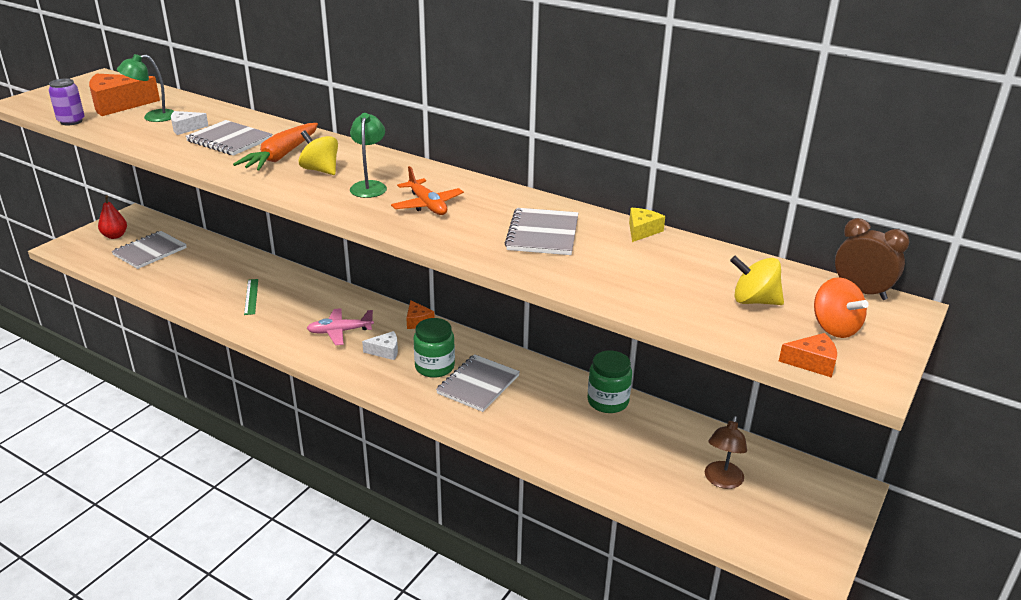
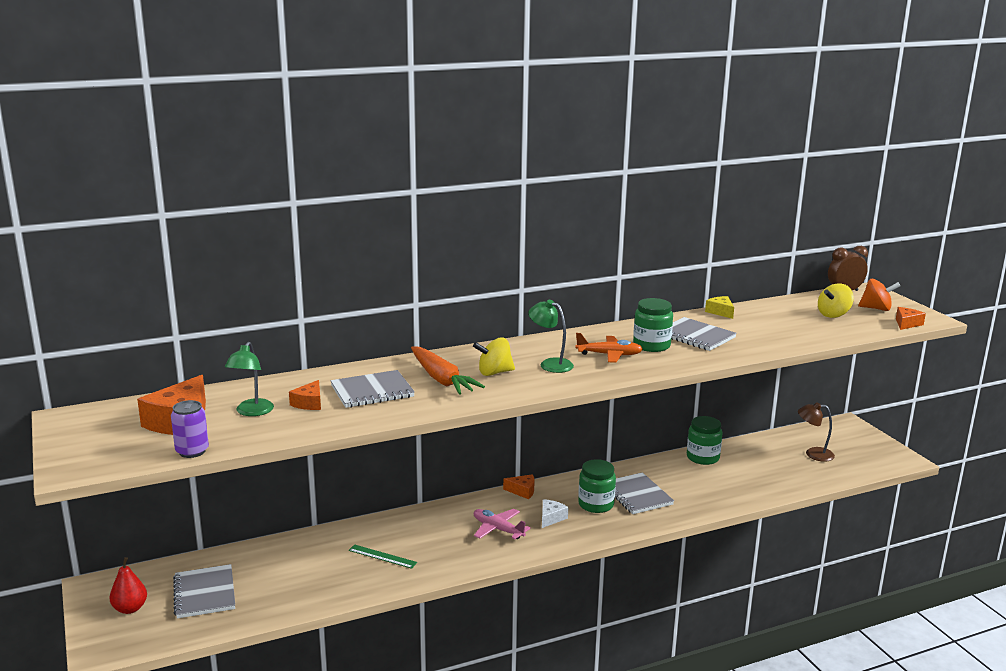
camera: 55 degrees left, 10 degrees down
white cheese [171,111,208,135] -> orange cheese [289,380,321,410]
pink plane [307,308,374,345] -> pink plane turned 105 degrees clockwise [474,509,531,539]
brown lamp [705,416,747,489] -> brown lamp turned 135 degrees clockwise [798,402,835,462]
none -> green jar [633,298,673,352]

